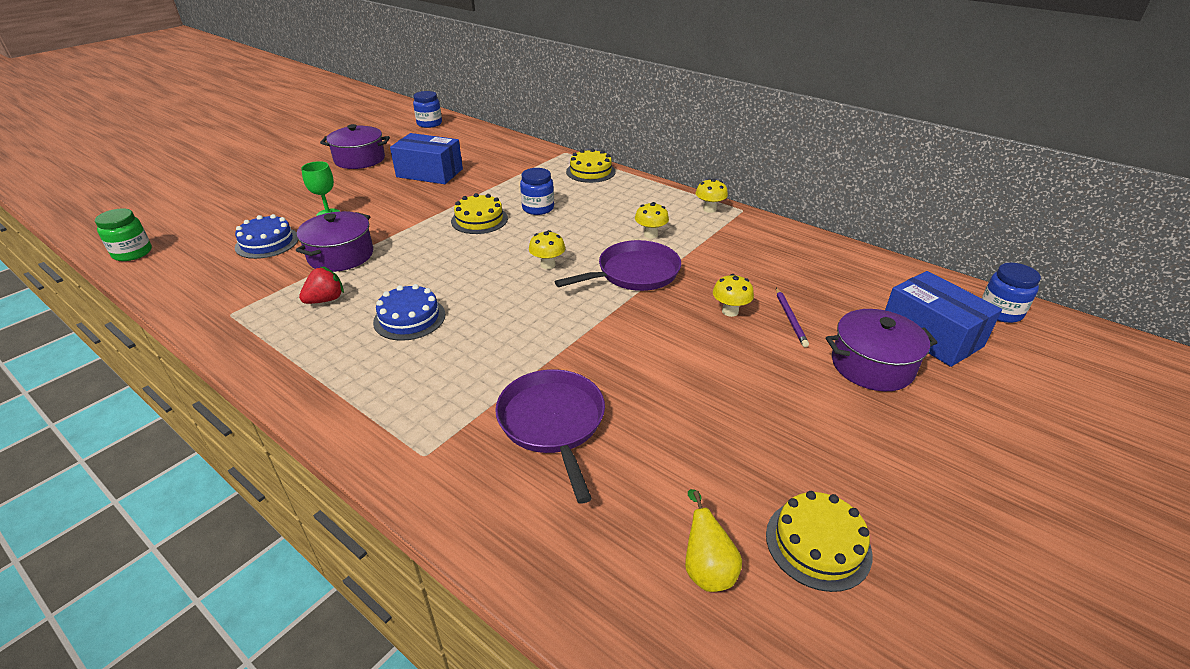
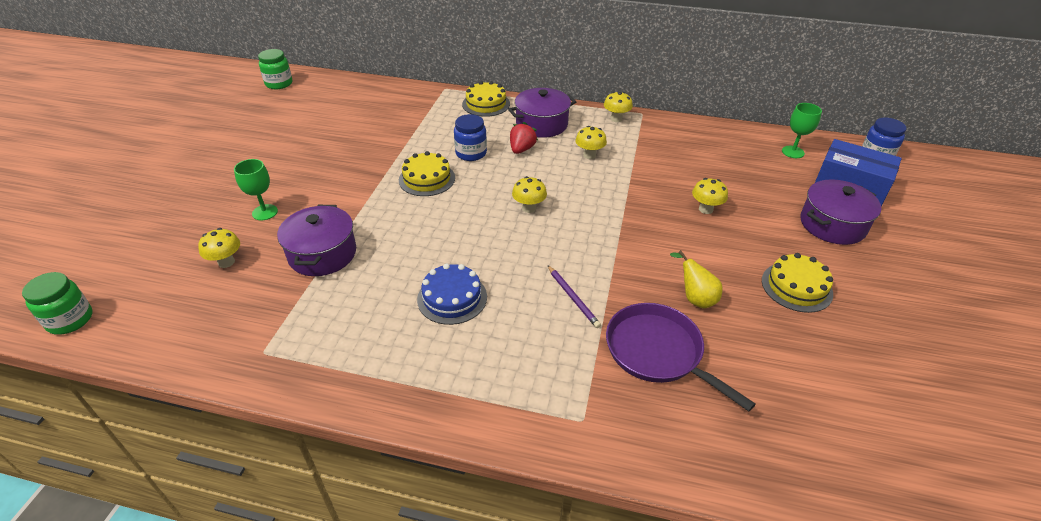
camera: 25 degrees left, 5 degrees up
blue cake [235,214,299,259] -> yellow mushroom [198,228,240,268]
red strawberry [299,266,344,304] -> red strawberry moved to [510,122,538,154]
purple pot [320,124,390,169] -> purple pot moved to [508,88,576,138]
blue box [390,133,463,184] -> none
blue jar [413,91,442,128] -> green jar [258,49,292,89]
purple pan [555,240,681,291] -> none
yellow pear [685,489,742,592] -> yellow pear moved to [670,250,723,308]
yellow cake [766,491,872,592] -> yellow cake moved to [762,253,833,313]
purple pencil [776,288,809,347] -> purple pencil moved to [548,265,601,328]
none -> green goblet [782,103,822,158]

